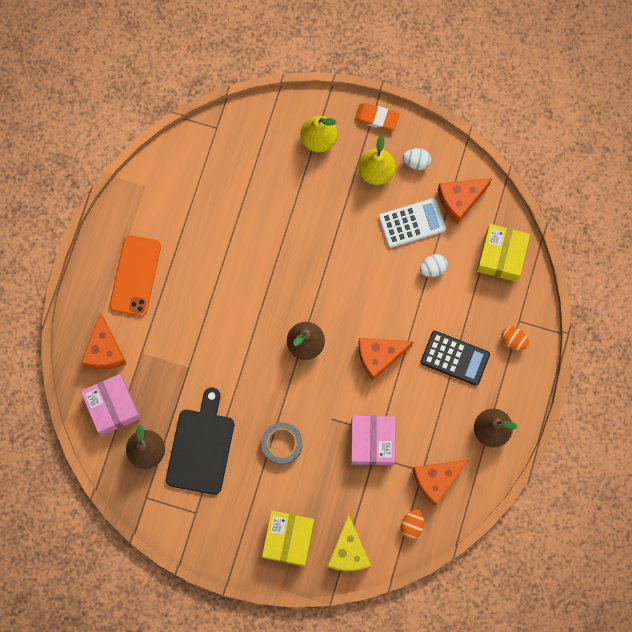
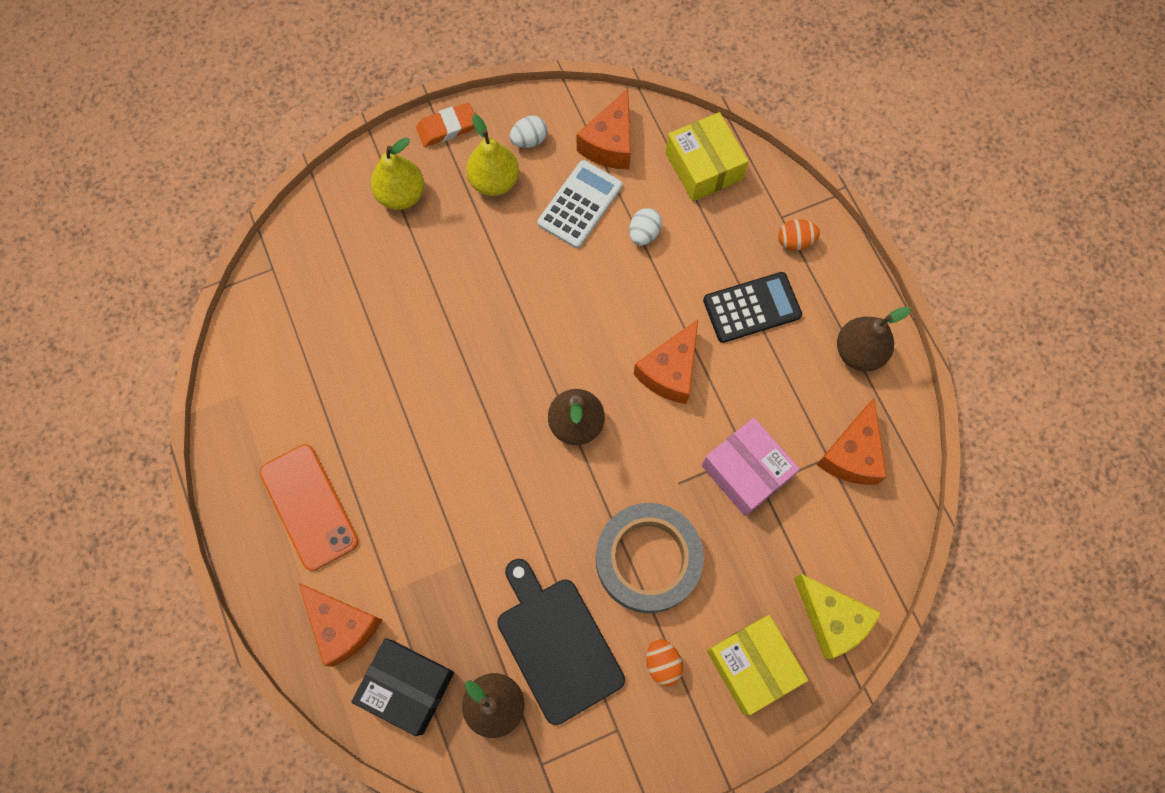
camera: 40 degrees left, 5 degrees down
pink box [81,374,141,436] -> black box [351,638,454,736]
grey tape [261,422,303,465] -> grey tape [596,503,704,613], size x1.69
orange egg [400,509,424,539] -> orange egg moved to [646,639,683,686]

